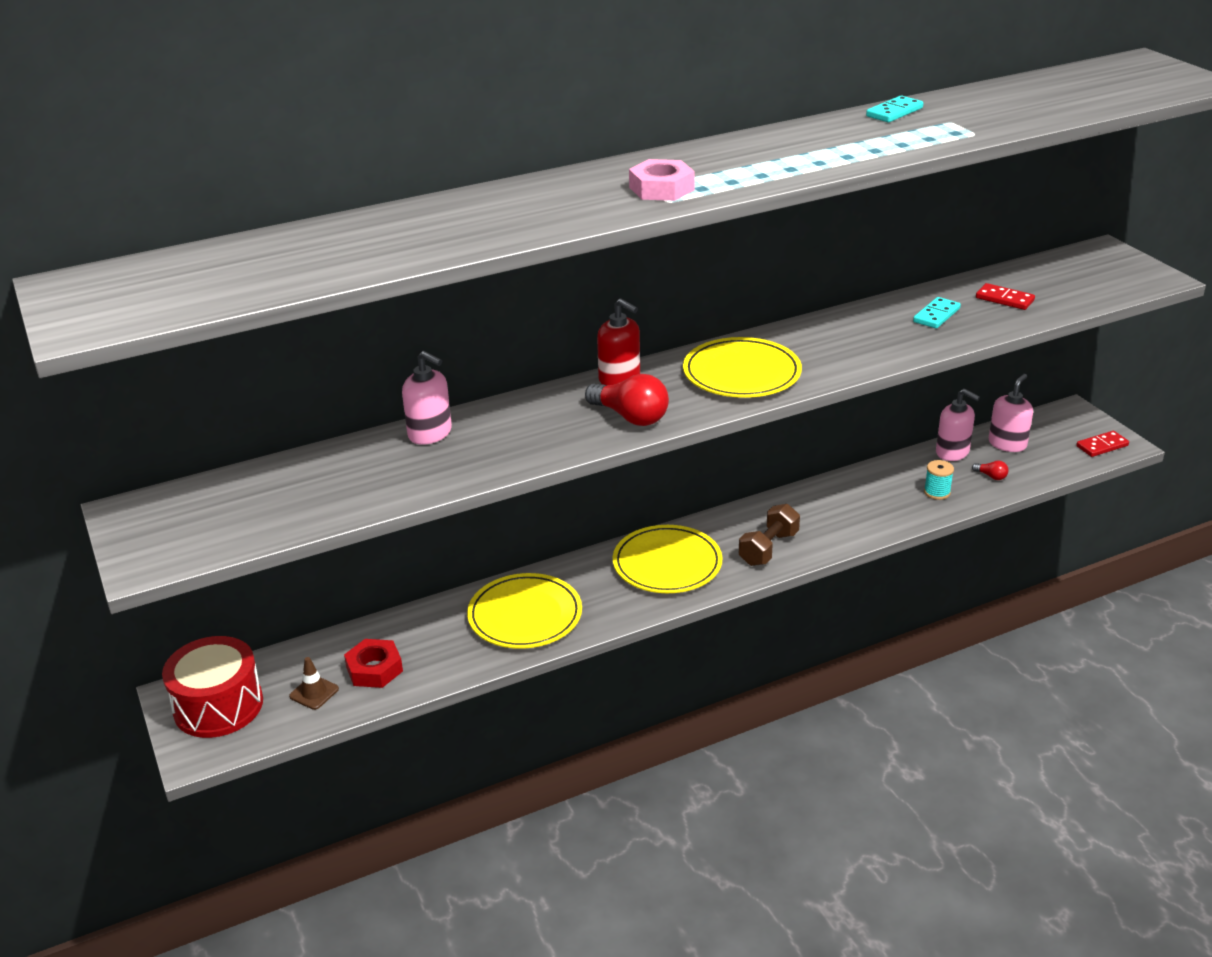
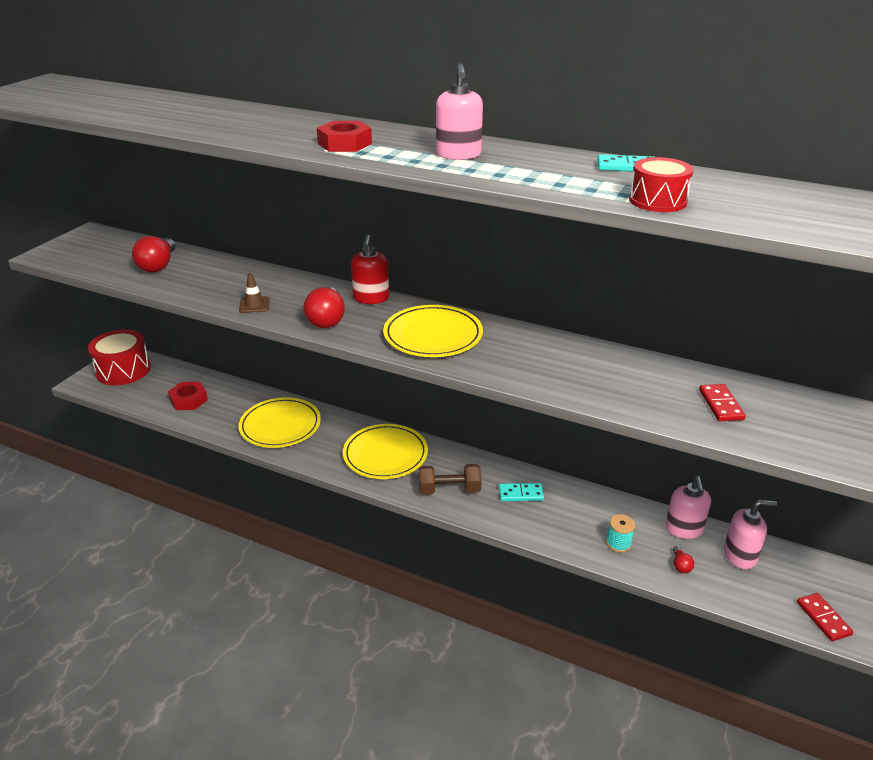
camera: 50 degrees right, 0 degrees up
brown traffic cone [289,657,339,710] -> brown traffic cone moved to [239,273,270,313]
pink soap dispenser [402,351,452,445] -> pink soap dispenser moved to [436,63,483,160]
pink nut [629,159,695,201] -> red nut [317,121,372,152]
turquoise domino [913,297,961,328] -> turquoise domino moved to [499,483,544,501]
red domino [1076,431,1129,457] -> red domino turned 45 degrees clockwise [797,593,853,641]
none -> red light bulb [132,236,175,273]
none -> red drum [629,157,694,212]

